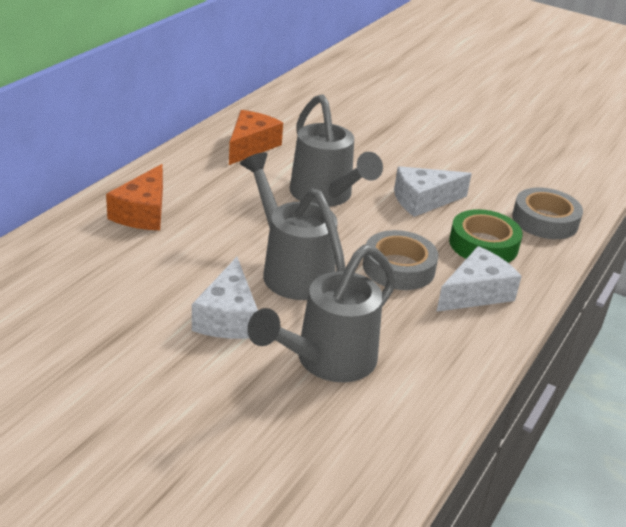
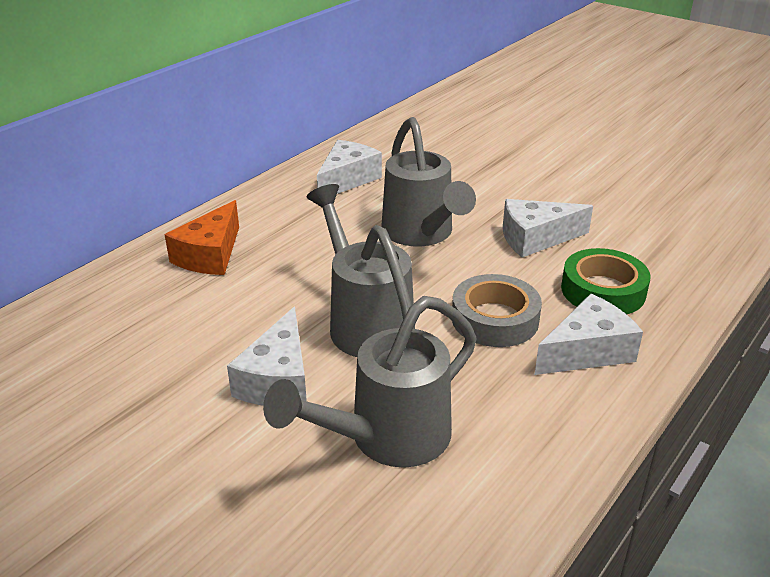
camera: 10 degrees right, 0 degrees up
orange cheese [229,110,283,165] -> white cheese [317,140,382,194]
grey tape [512,187,583,239] -> none

